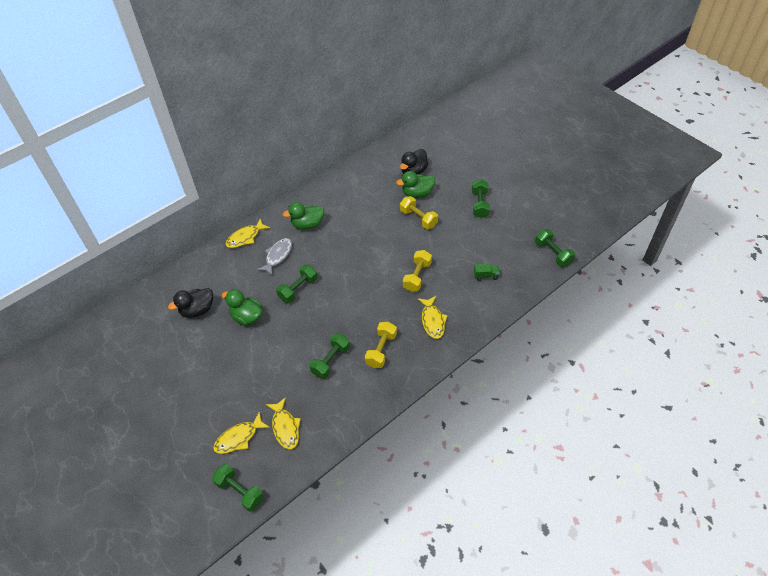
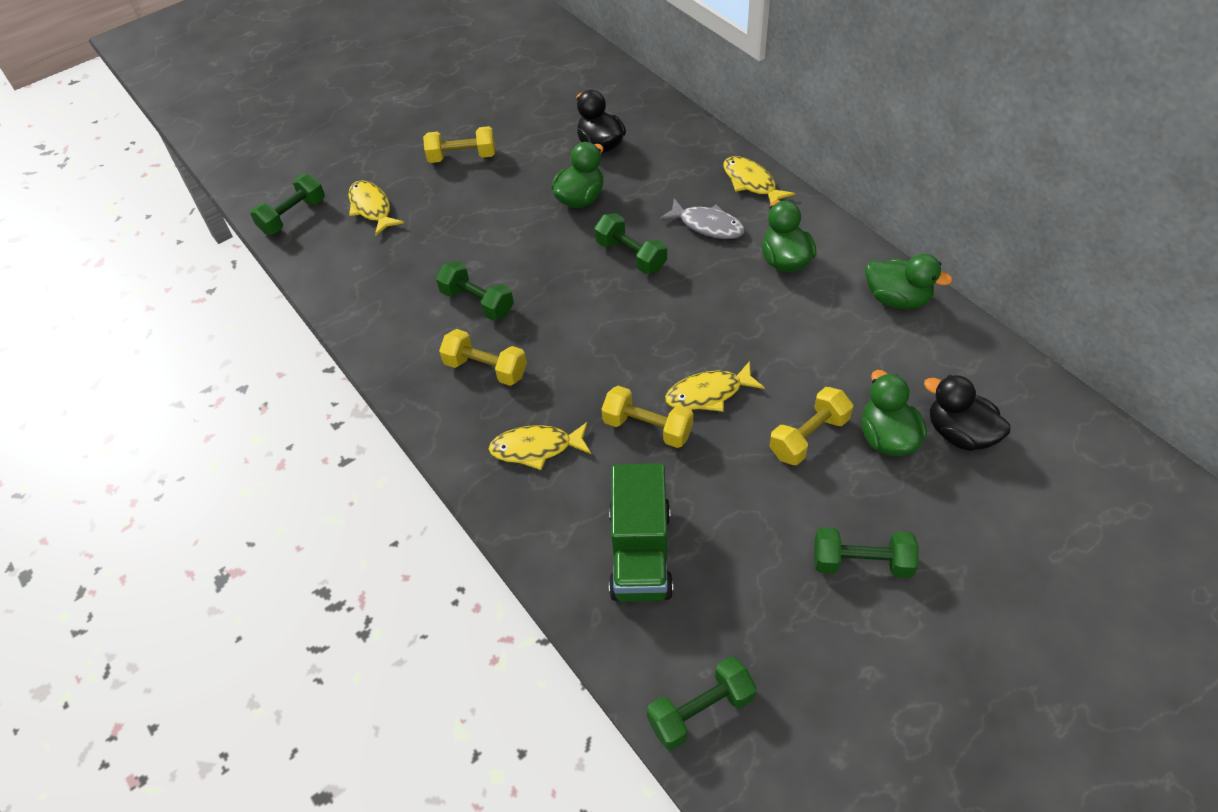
camera: 95 degrees right, 0 degrees up
yellow fish [266,397,301,449] -> yellow fish moved to [665,361,765,412]
green truck [474,263,500,281] -> green truck [609,463,673,602], size x2.28
none -> yellow dumbbell [423,126,495,163]
none -> green duck [865,254,953,309]

